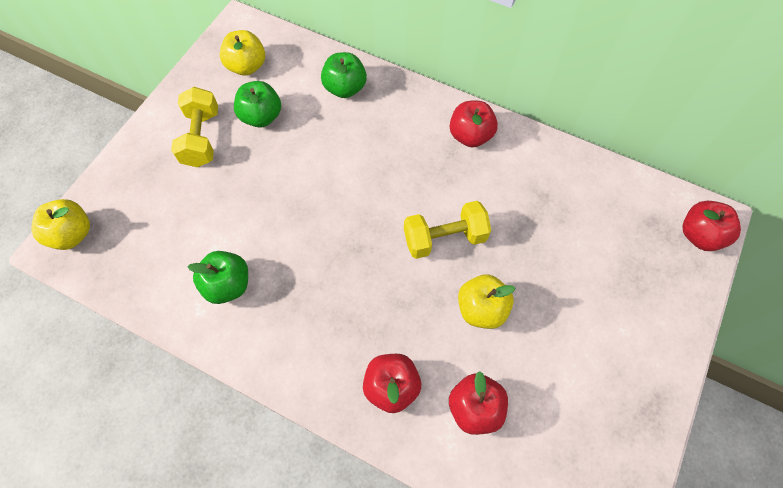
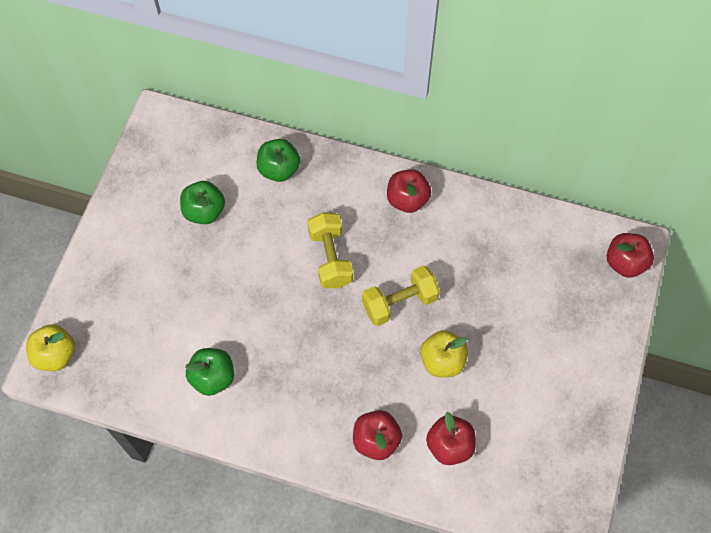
camera: 10 degrees left, 0 degrees up
yellow dumbbell [171,87,218,167] -> yellow dumbbell moved to [308,212,353,288]
yellow apple [220,30,265,76] -> none

